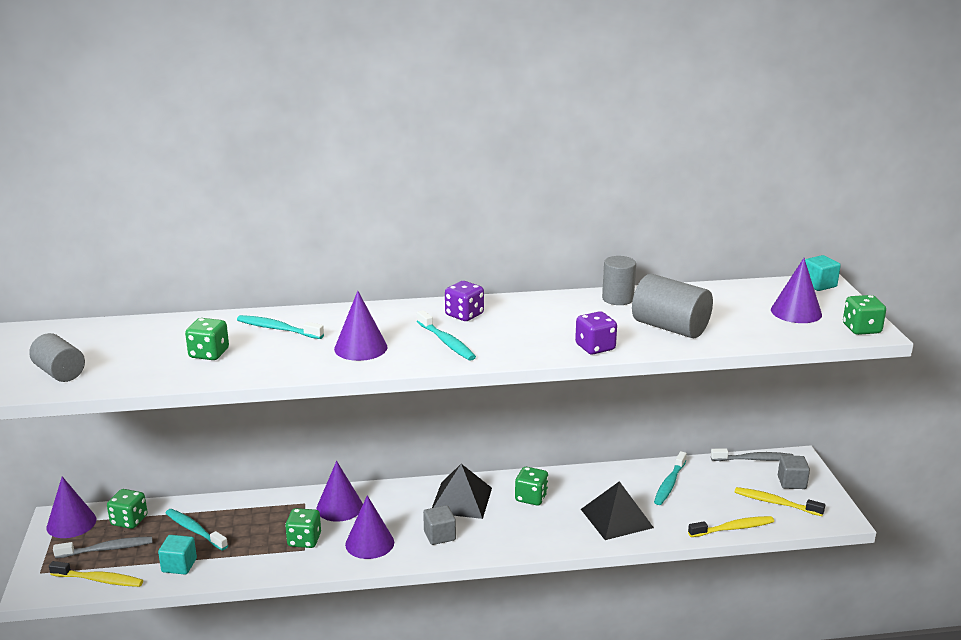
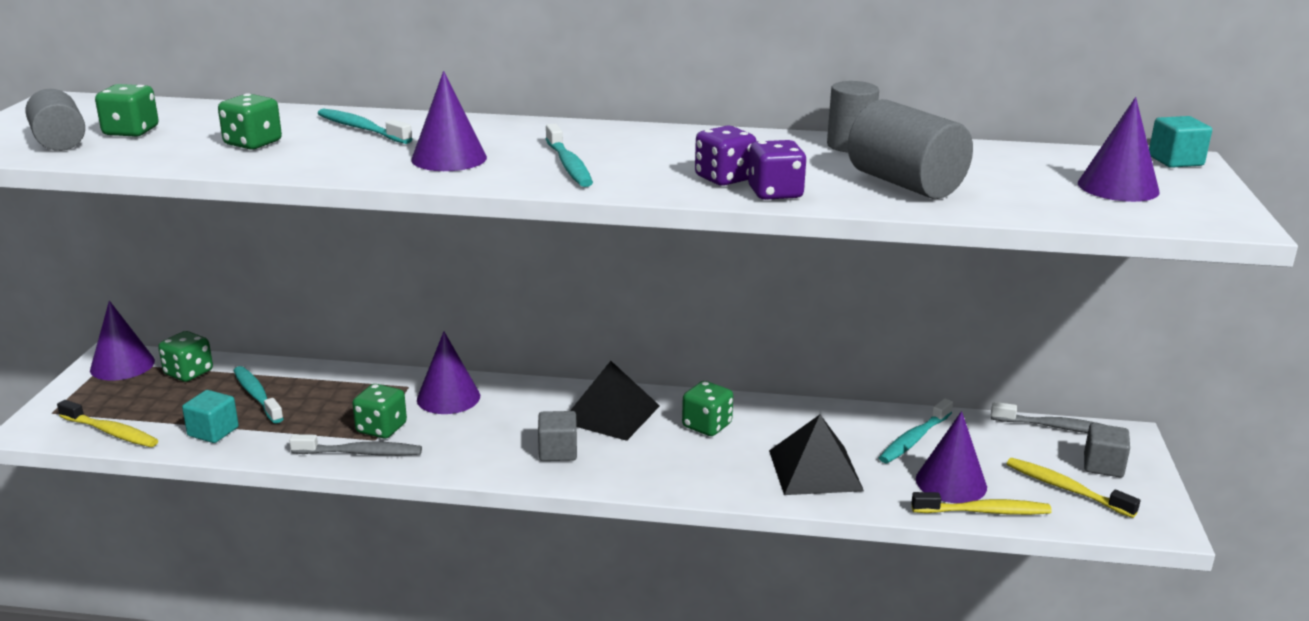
camera: 15 degrees right, 0 degrees up
grey toothbrush [53,536,152,558] -> grey toothbrush moved to [289,434,422,456]
purple cone [345,495,394,559] -> purple cone moved to [916,411,987,503]
purple dice [445,281,484,321] -> purple dice moved to [695,126,756,186]
green dice [843,295,886,335] -> green dice moved to [95,84,159,137]

